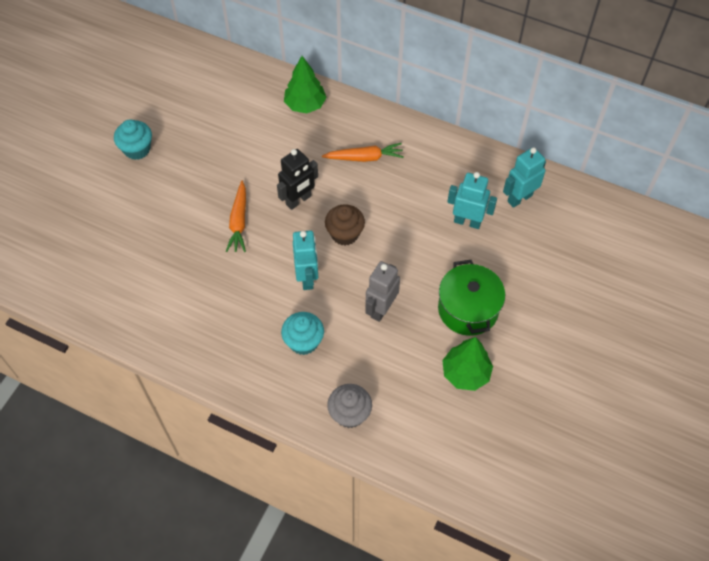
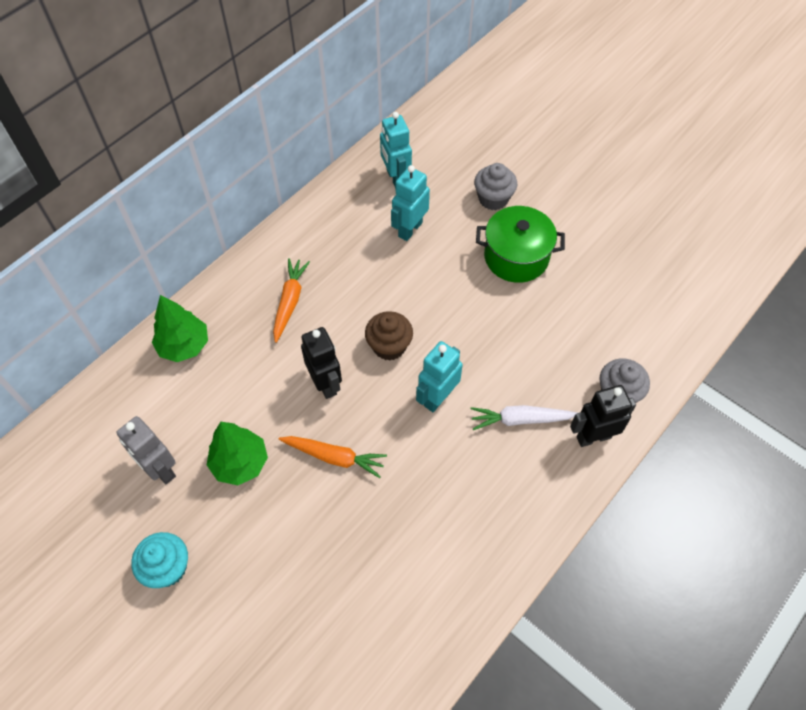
camera: 75 degrees left, 0 degrees up
turquoise cupcake [281,312,324,355] -> white carrot [471,405,577,430]
turquoise robot [293,230,318,290] -> turquoise robot turned 60 degrees counterclockwise [416,341,463,412]
grey robot [365,261,400,322] -> grey robot moved to [116,416,176,484]
green tree [442,337,493,391] -> green tree moved to [207,422,268,485]
none -> grey cupcake [474,163,517,210]
none -> black robot [570,385,636,447]

